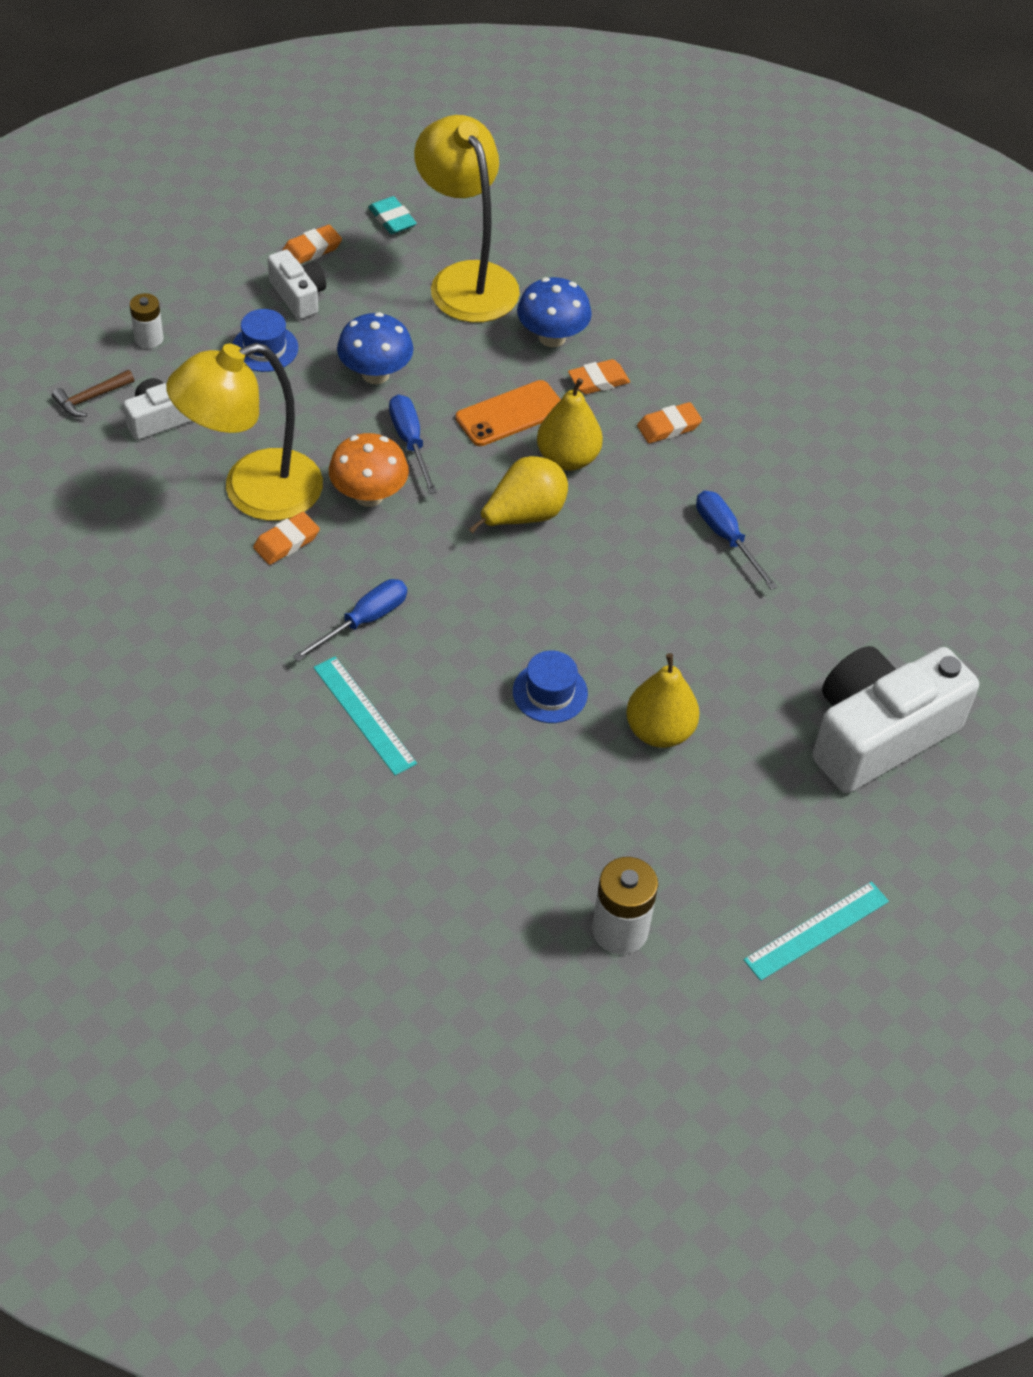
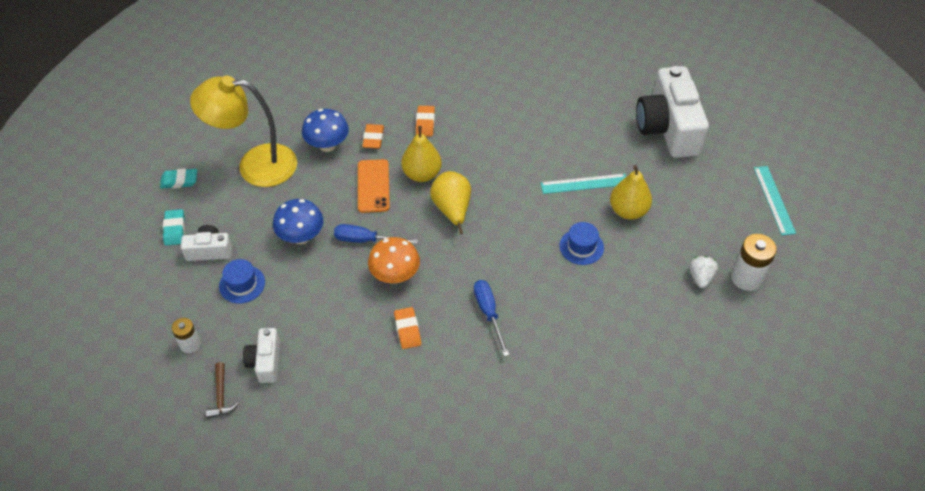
camera: 60 degrees left, 0 degrees up
yellow lamp [166,343,323,521] -> none
orange eraser [282,225,342,264] -> turquoise eraser [163,209,185,246]
turquoise ruler [313,657,417,775] -> turquoise ruler moved to [541,173,626,194]
blue screwdriver [696,491,778,590] -> none
none -> white strawberry [689,256,718,288]

